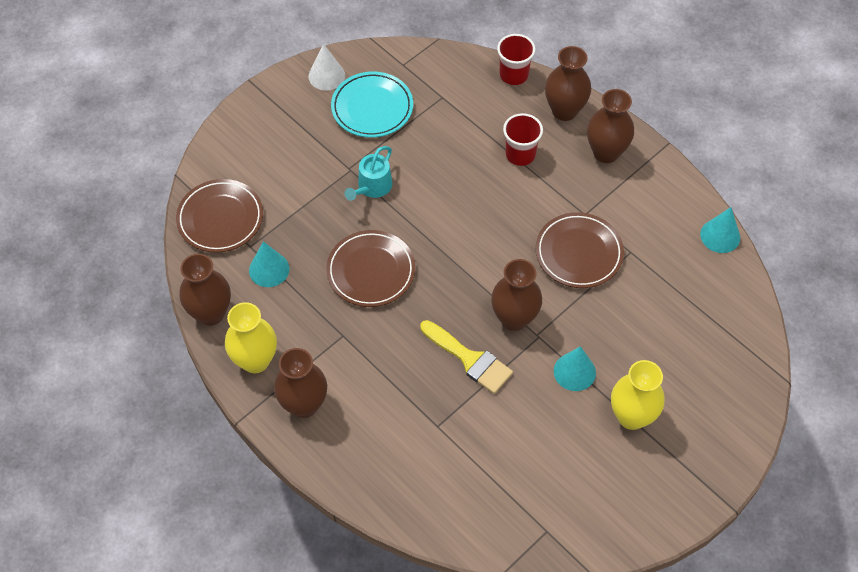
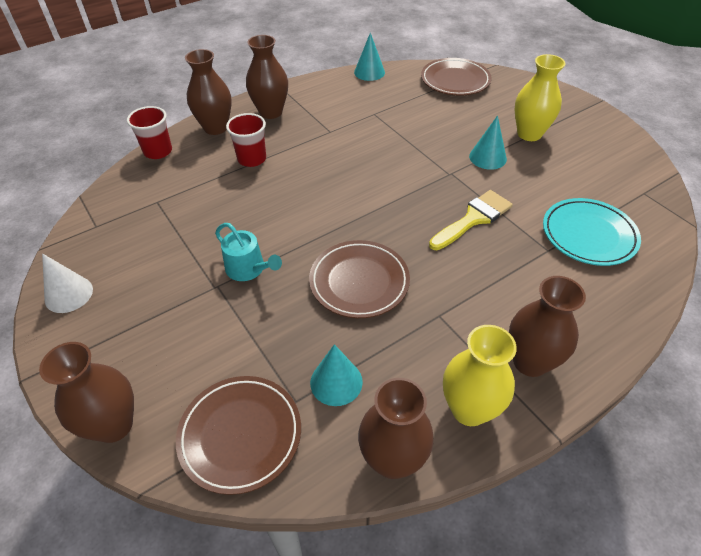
camera: 80 degrees left, 10 degrees down
turquoise plate [331,72,413,138] -> turquoise plate moved to [543,198,641,266]
brown vase [491,259,542,331] -> brown vase moved to [39,342,134,443]
brown plate [535,212,624,288] -> brown plate moved to [421,58,491,96]

